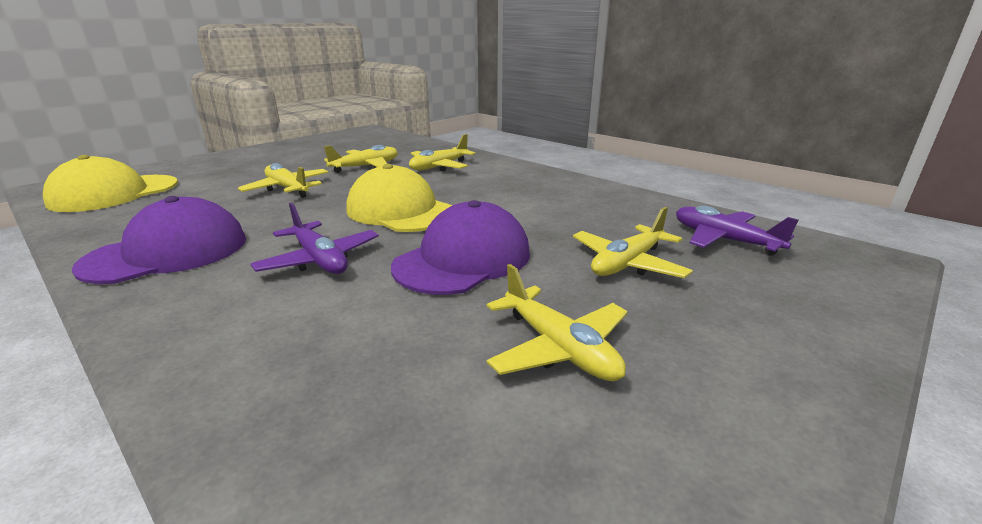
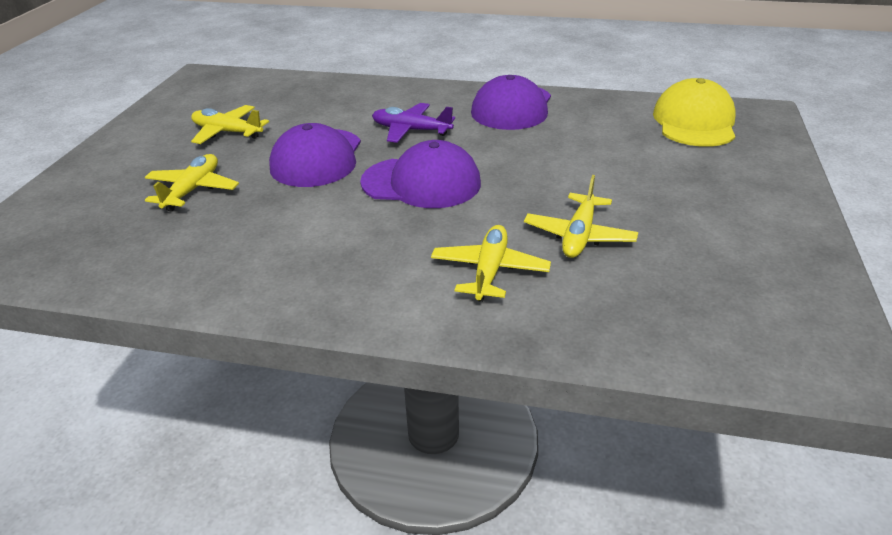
camera: 150 degrees right, 10 degrees up
yellow plane [238,163,329,198] -> none
yellow cap [346,164,453,232] -> purple cap [360,140,481,208]
purple plane [676,205,798,256] -> none

